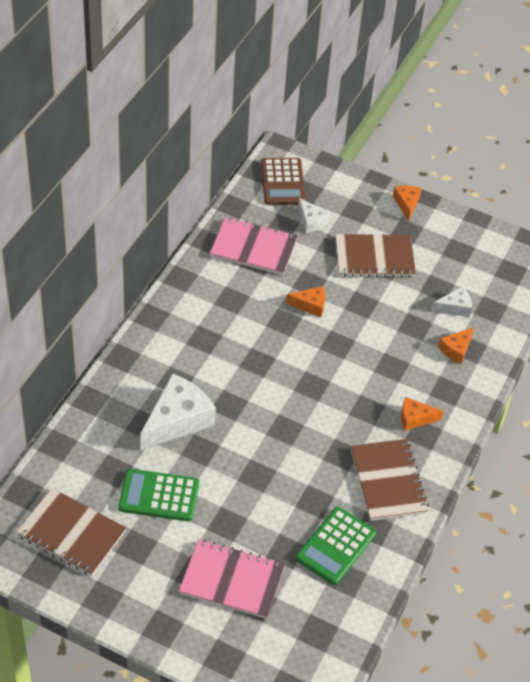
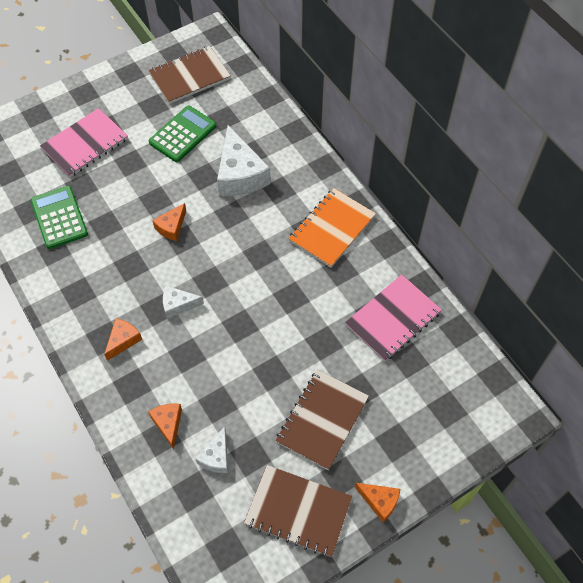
camera: 125 degrees right, 10 degrees up
brown calculator [261,158,306,205] -> none
orange cheese [286,286,325,317] -> orange cheese moved to [152,203,186,241]
white cheese [298,198,330,233] -> white cheese moved to [163,286,204,319]
brown notebook [351,439,429,521] -> brown notebook moved to [244,465,352,557]
none -> orange notebook [288,188,376,268]

